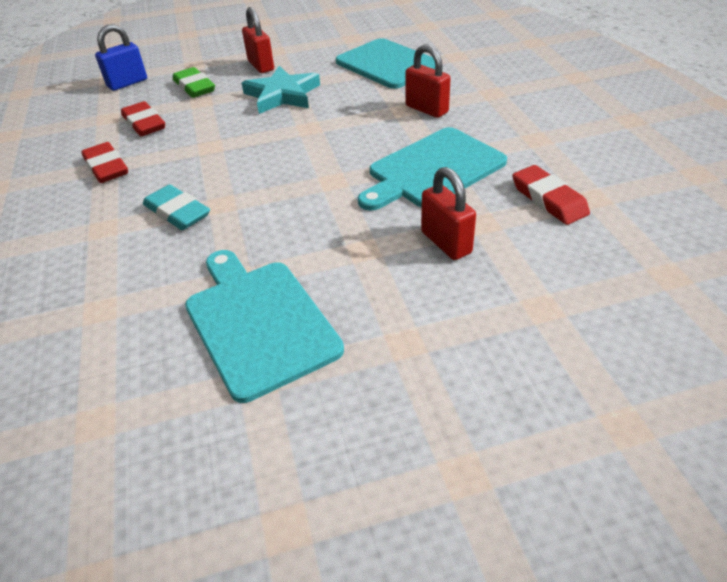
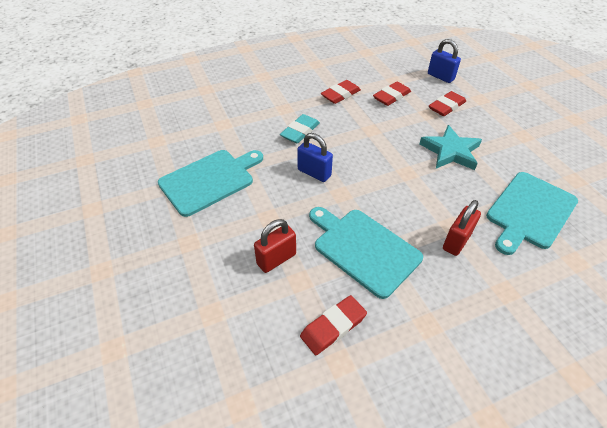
camera: 80 degrees right, 5 degrees up
green eraser [173,67,215,98] -> red eraser [429,91,466,116]
red padlock [242,7,274,73] -> none
none -> blue padlock [297,133,333,182]

